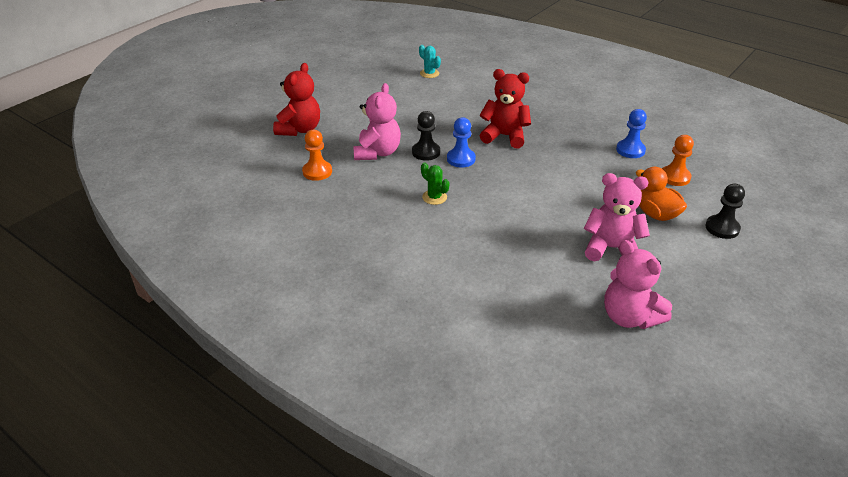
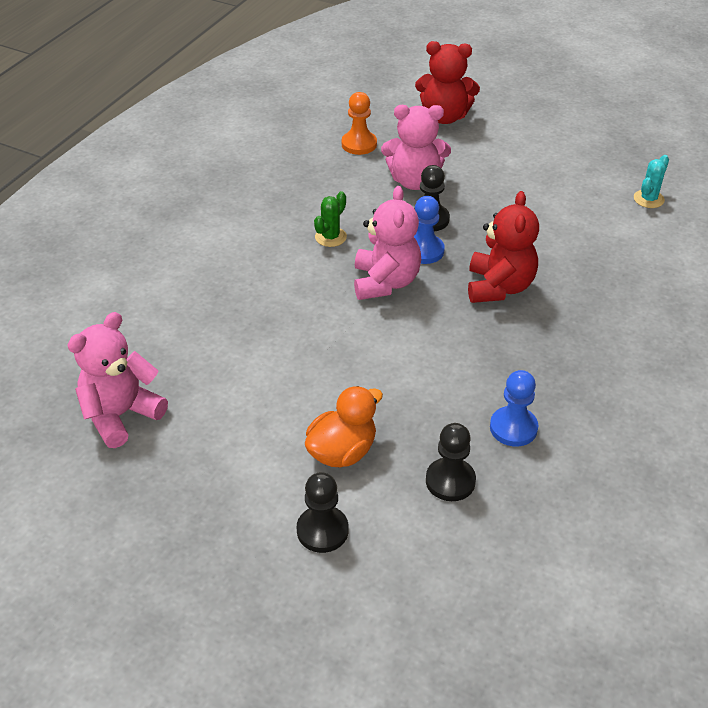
camera: 80 degrees right, 5 degrees up
pink teddy bear [584,173,650,261] -> pink teddy bear moved to [354,186,421,300]
orange pawn [662,135,694,186] -> black pawn [426,423,476,501]

